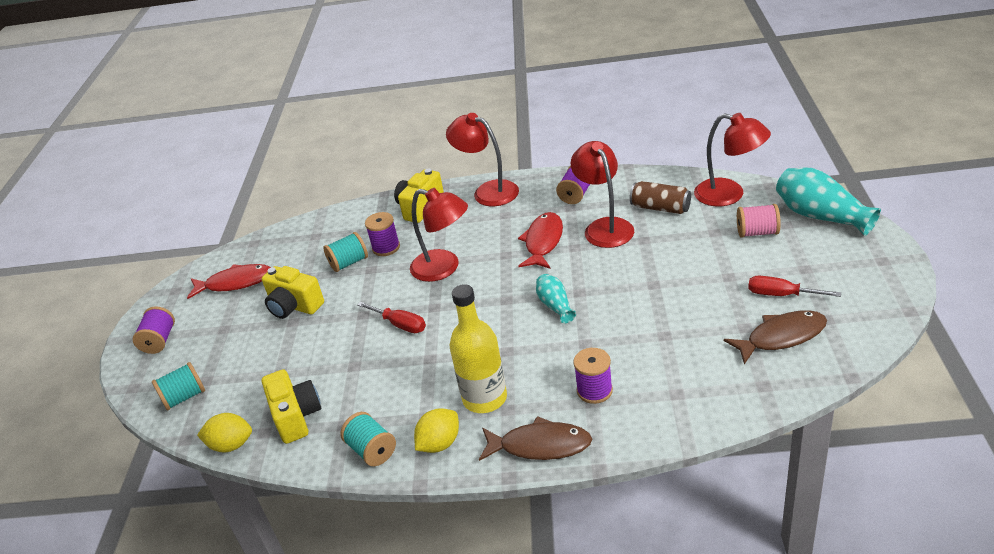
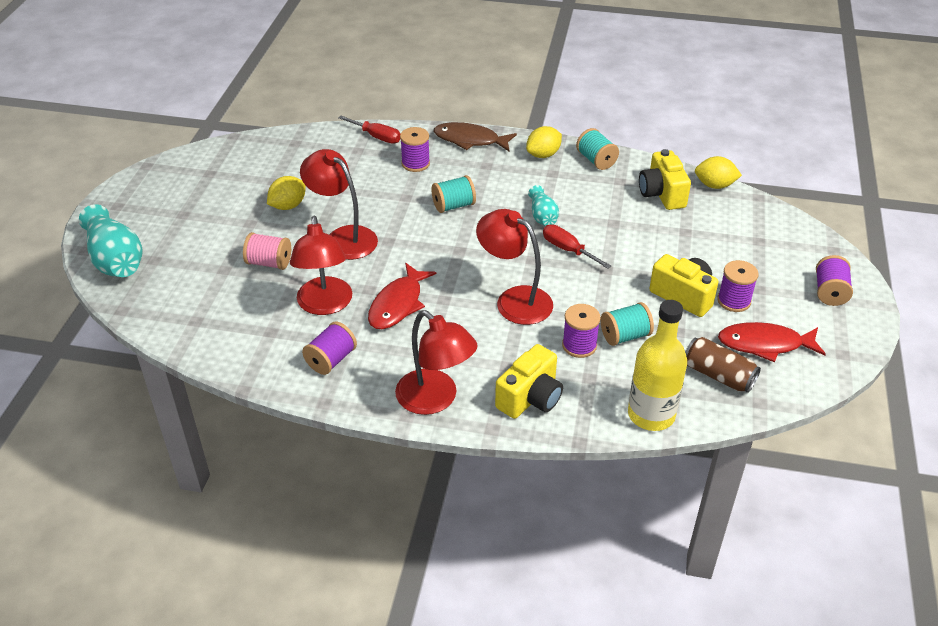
camera: 175 degrees left, 5 degrees up
turquoise spool [152,362,205,410] -> turquoise spool moved to [431,175,476,213]
yellow bottle [450,284,507,413] -> yellow bottle moved to [628,300,687,431]
turquoise vase [536,274,576,323] -> turquoise vase moved to [528,185,559,226]
brown can [630,181,691,214] -> brown can moved to [685,337,761,393]
red lamp [694,113,771,207] -> red lamp moved to [300,149,378,260]
brown fish [724,310,827,364] -> none
pink spool [737,204,781,238] -> pink spool moved to [243,232,291,270]
red screwdriver [748,276,841,297] -> red screwdriver moved to [338,116,400,144]
none -> yellow lemon [267,176,306,210]
none -> purple spool [717,260,759,312]

